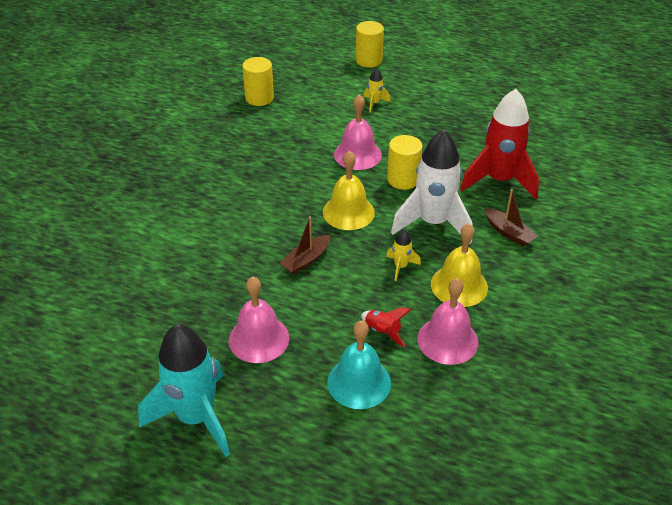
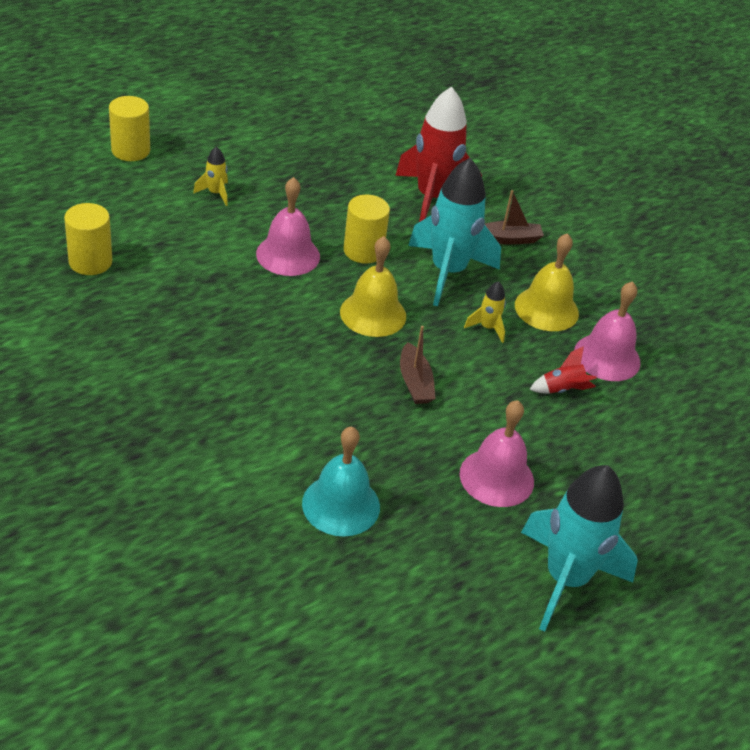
camera: 60 degrees left, 0 degrees up
turquoise bell [327,321,391,409] -> turquoise bell moved to [302,426,380,537]
white rocket [391,130,472,244] -> turquoise rocket [408,158,501,306]

